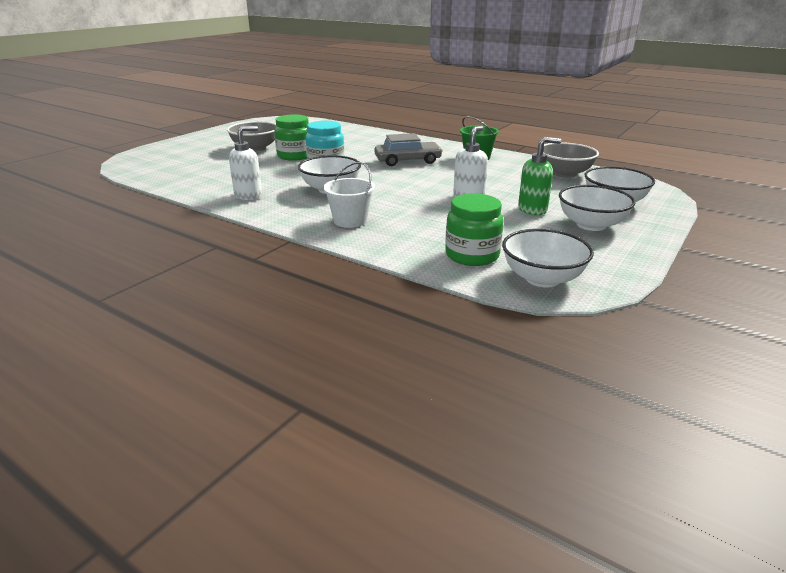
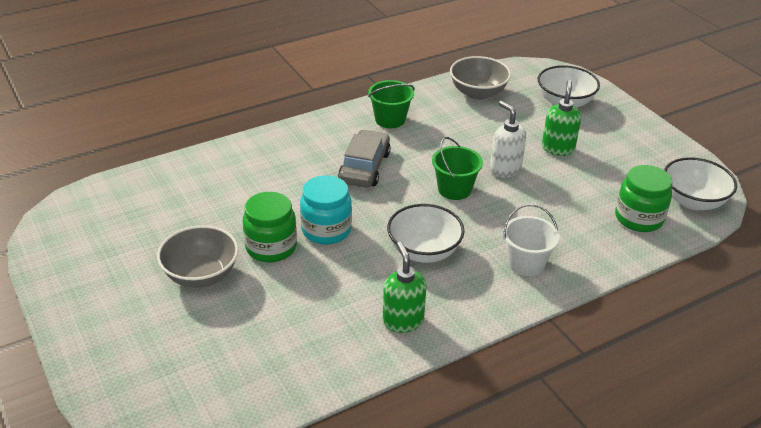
camera: 65 degrees left, 10 degrees up
white soap dispenser [229,126,262,200] -> green soap dispenser [383,242,427,333]
white bowl [559,185,635,231] -> none
none -> green bucket [432,137,483,200]

